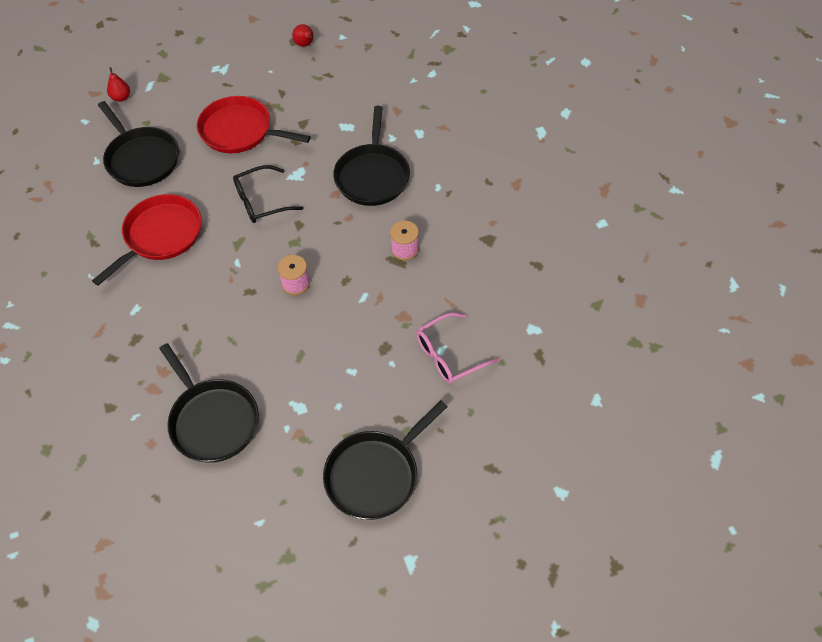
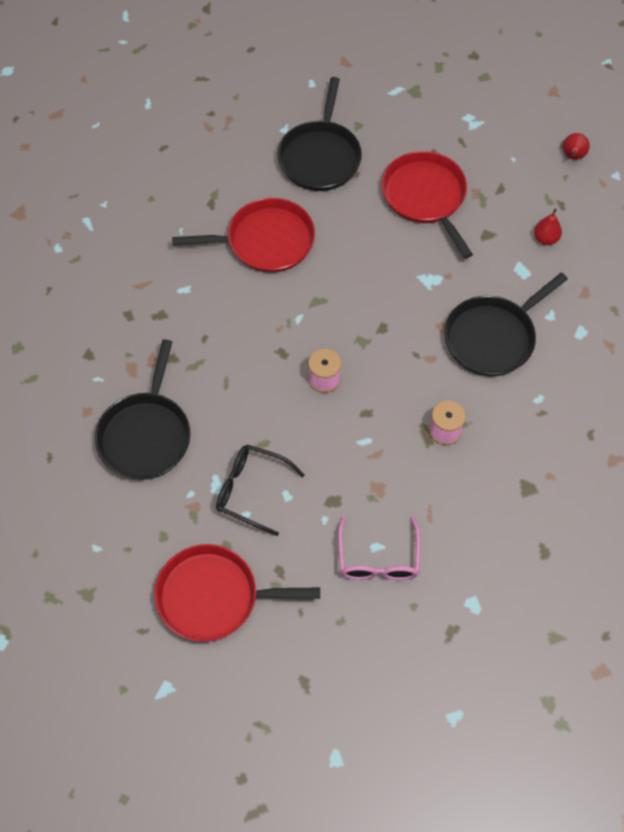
camera: 45 degrees right, 5 degrees up
red pear [107,67,130,102] -> red pear moved to [534,209,562,245]
black glasses [233,165,303,223] -> black glasses moved to [216,444,305,536]
black pan [323,400,448,520] -> red pan [154,544,320,642]
pink glasses [416,312,499,384] -> pink glasses turned 105 degrees counterclockwise [338,516,421,580]

